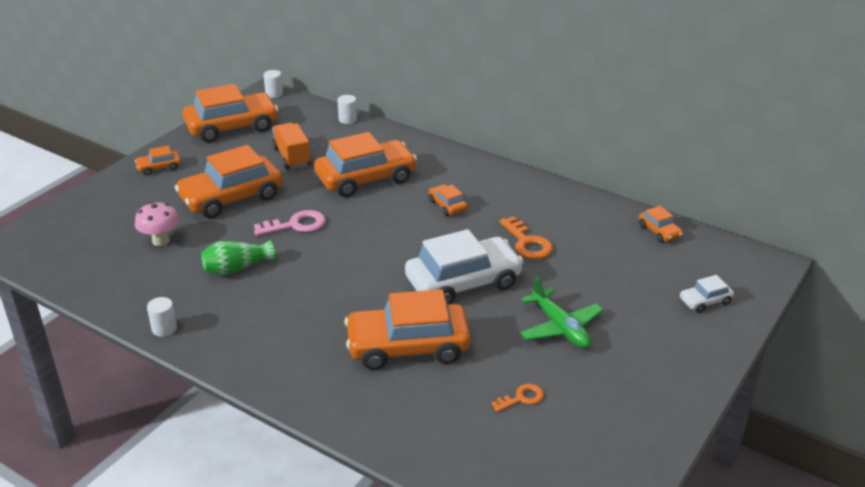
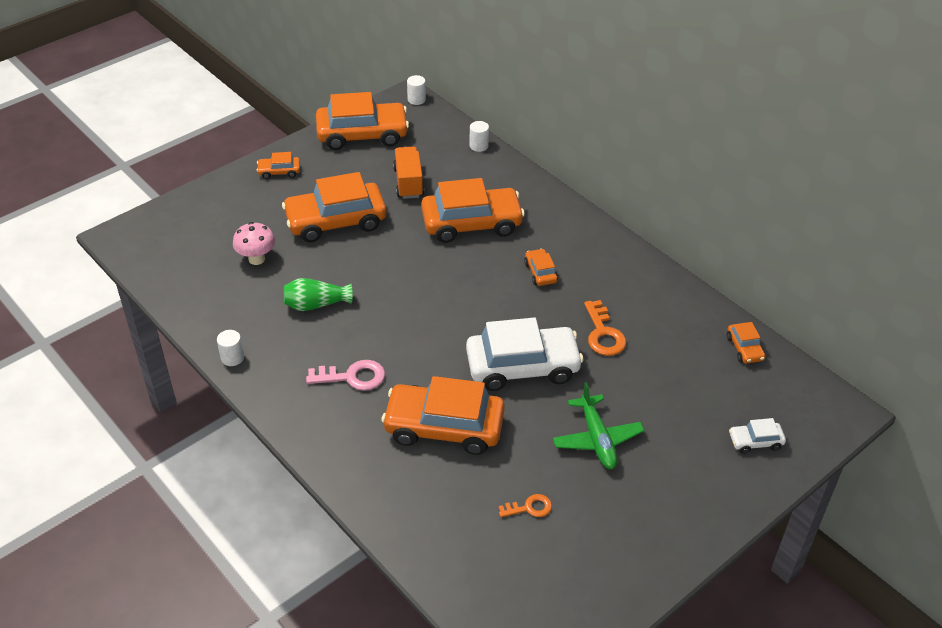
camera: 15 degrees right, 10 degrees up
pink key [254,210,326,236] -> pink key moved to [306,360,385,391]

